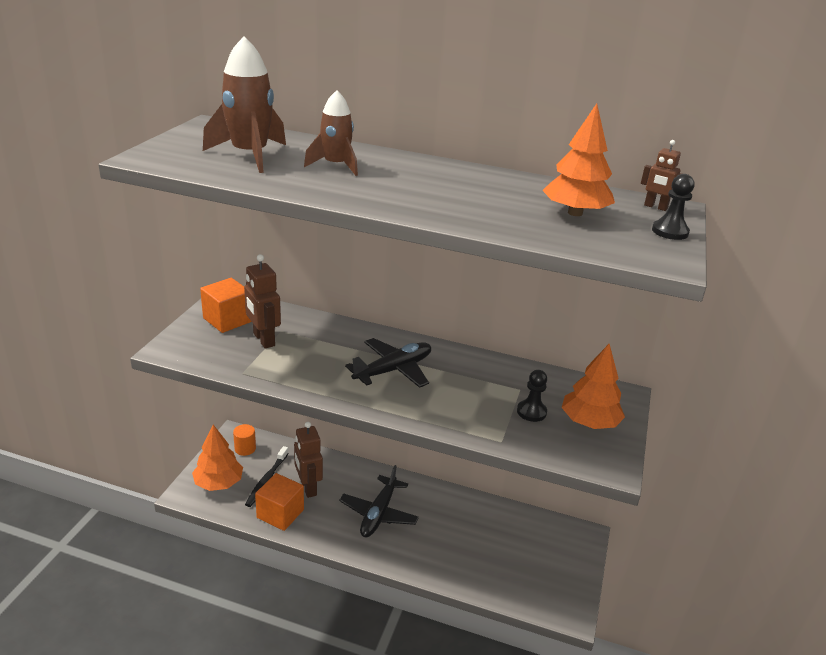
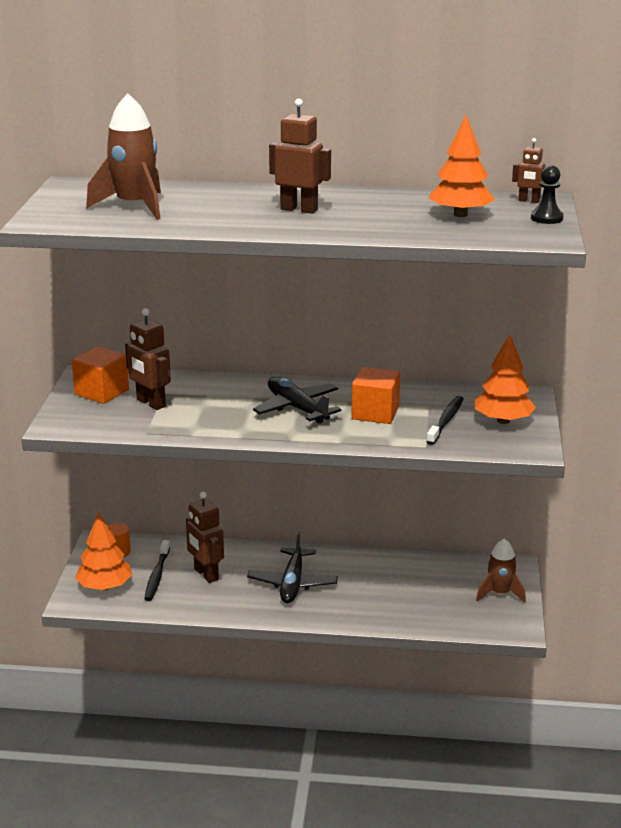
camera: 10 degrees left, 5 degrees down
orange cube [255,473,304,531] -> orange cube moved to [351,367,400,424]
brown rocket [304,90,358,176] -> brown rocket moved to [476,538,526,603]
black plane [345,338,431,388] -> black plane turned 75 degrees counterclockwise [253,377,342,424]
black pawn [517,370,547,422] -> black toothbrush [426,396,464,445]
none -> brown robot [269,99,331,214]

